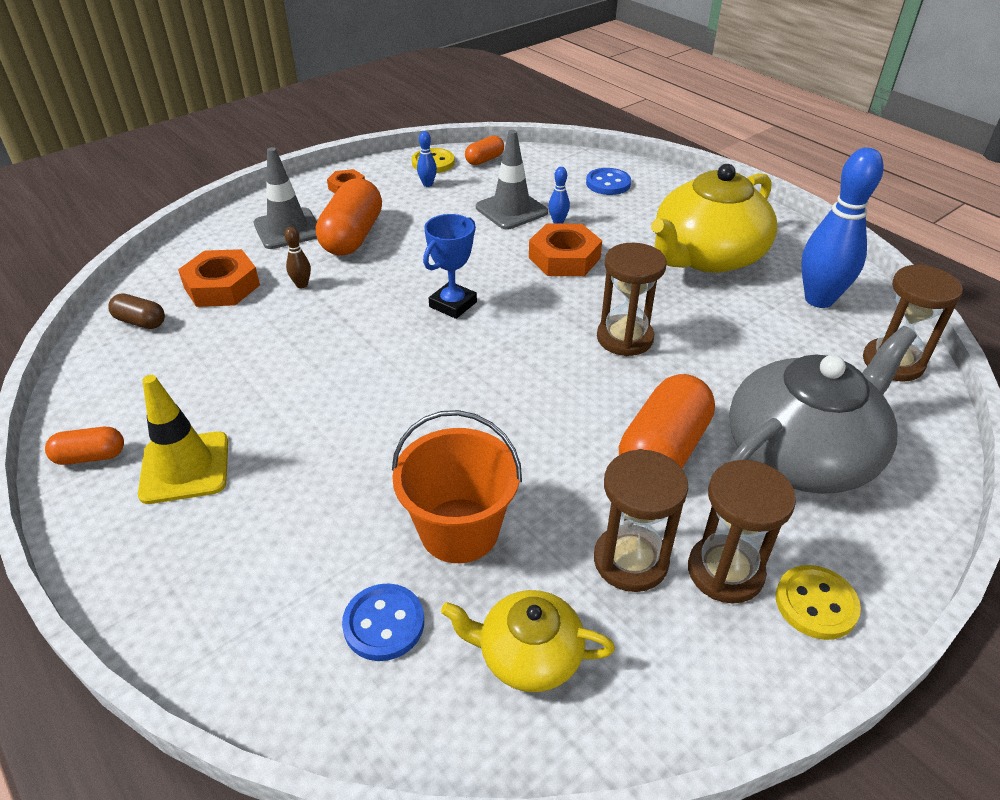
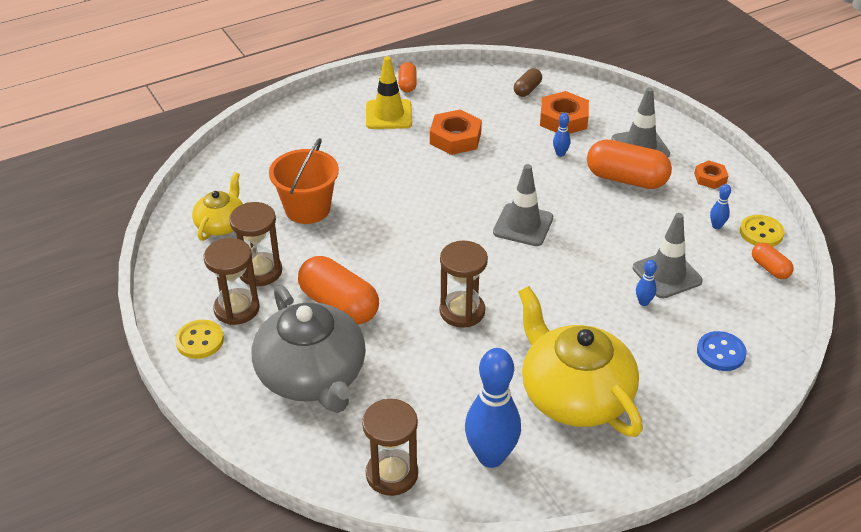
camera: 100 degrees right, 0 degrees up
brown bowling pin [284,227,311,288] -> blue bowling pin [553,113,570,157]
blue button [342,583,424,661] -> none
blue trophy [423,214,477,319] -> grey traffic cone [493,164,553,246]
orange nut [529,223,602,276] -> orange nut moved to [430,109,482,155]

